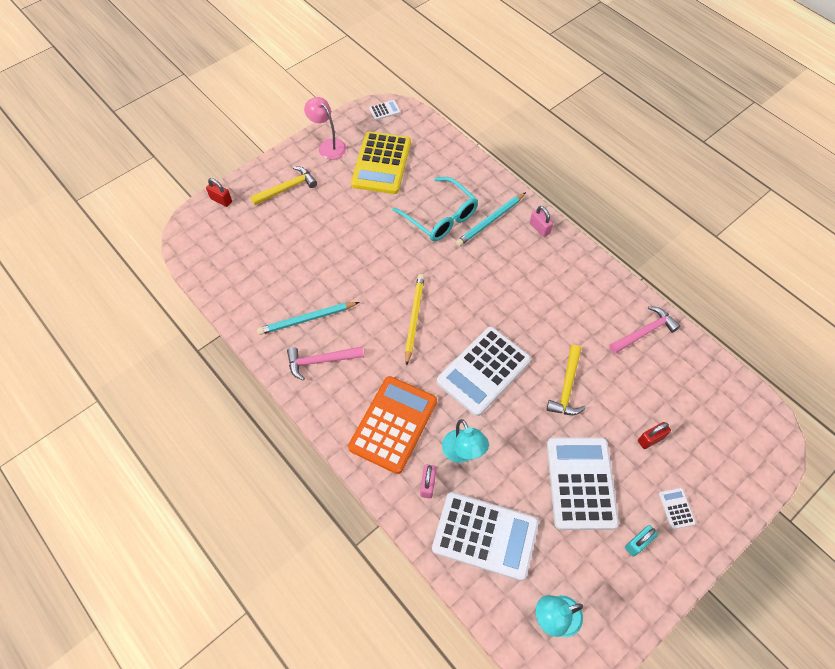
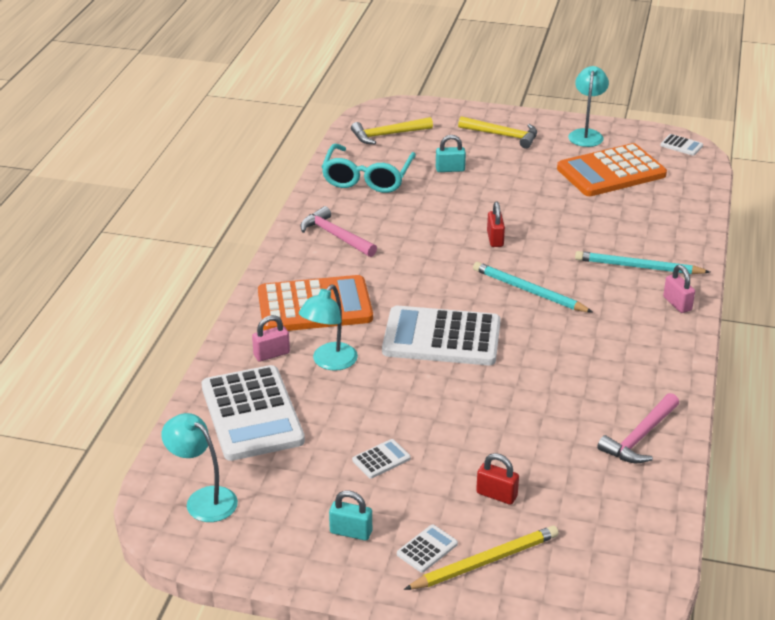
camera: 55 degrees right, 25 degrees down
red padlock [206,178,232,207] -> red padlock moved to [487,202,505,247]
turquoise pencil [257,302,359,335] -> turquoise pencil moved to [473,262,593,313]
pink lamp [304,97,346,159] -> turquoise lamp [568,66,609,147]
yellow calculator [351,132,411,194] -> orange calculator [557,143,667,196]
turquoise glasses [392,177,478,241] -> turquoise glasses moved to [321,144,416,193]
yellow pencil [405,274,425,366] -> yellow pencil moved to [404,526,559,590]
pink padlock [530,206,553,237] -> pink padlock turned 45 degrees counterclockwise [663,265,695,313]
yellow hammer [546,345,586,415] -> yellow hammer moved to [351,117,433,144]
white calculator [547,437,619,530] -> white calculator [352,439,411,479], size x0.40
pink hammer [609,306,680,354] -> pink hammer turned 105 degrees clockwise [597,393,679,463]
none -> turquoise padlock [436,135,466,172]

